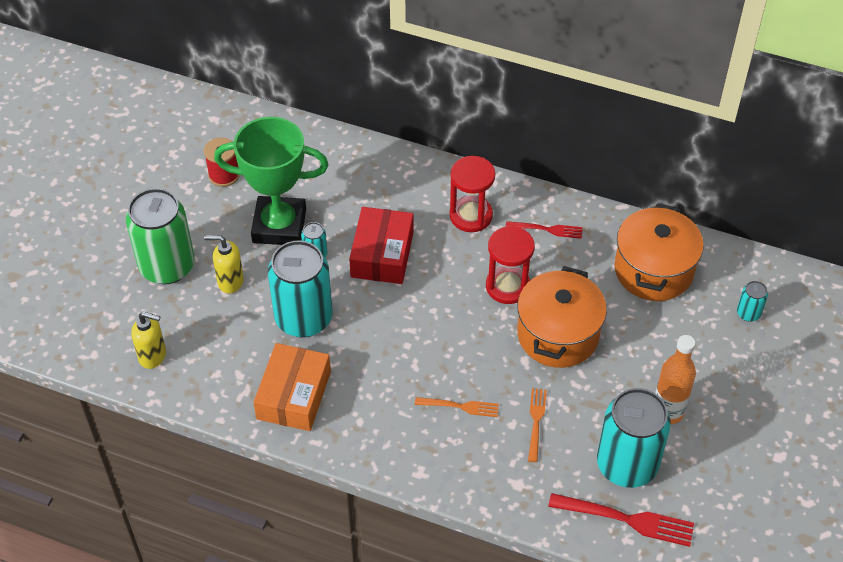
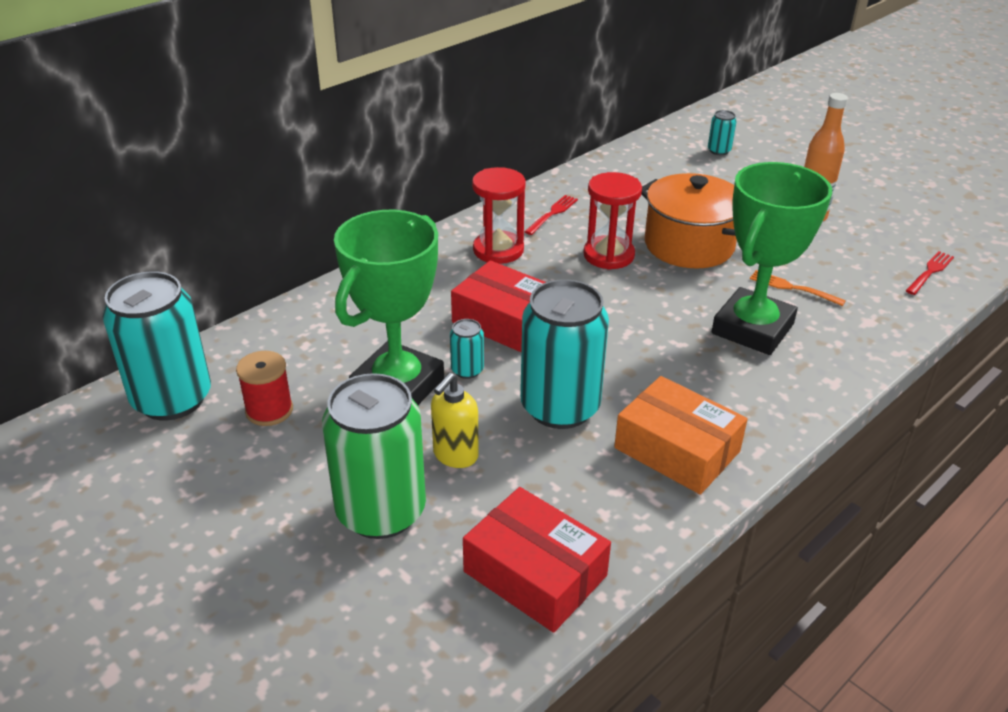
camera: 65 degrees left, 15 degrees down
yellow soap dispenser [131,312,166,369] -> red box [463,487,611,633]
orange fork [415,397,499,417] -> green trophy [712,162,832,355]
red fork [548,493,694,547] -> red fork [906,251,954,295], size x0.61
turquoise can [597,388,671,488] -> turquoise can moved to [103,271,211,421]
orange pot [615,203,704,301] -> none

